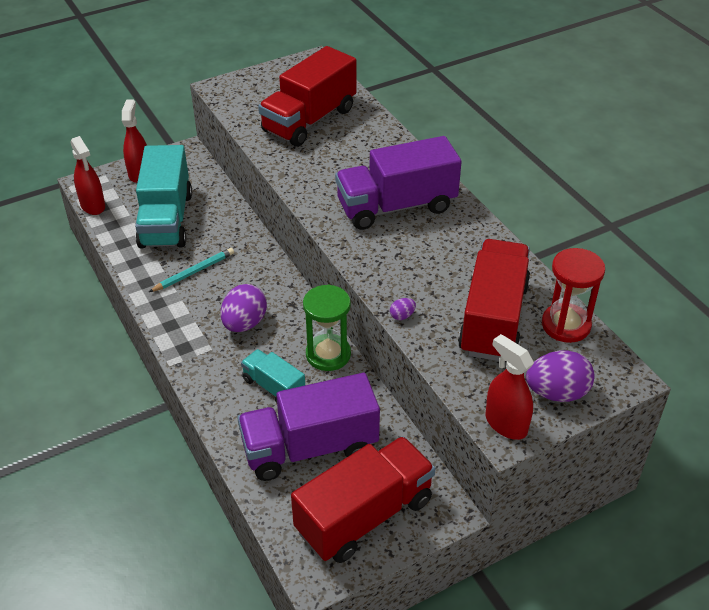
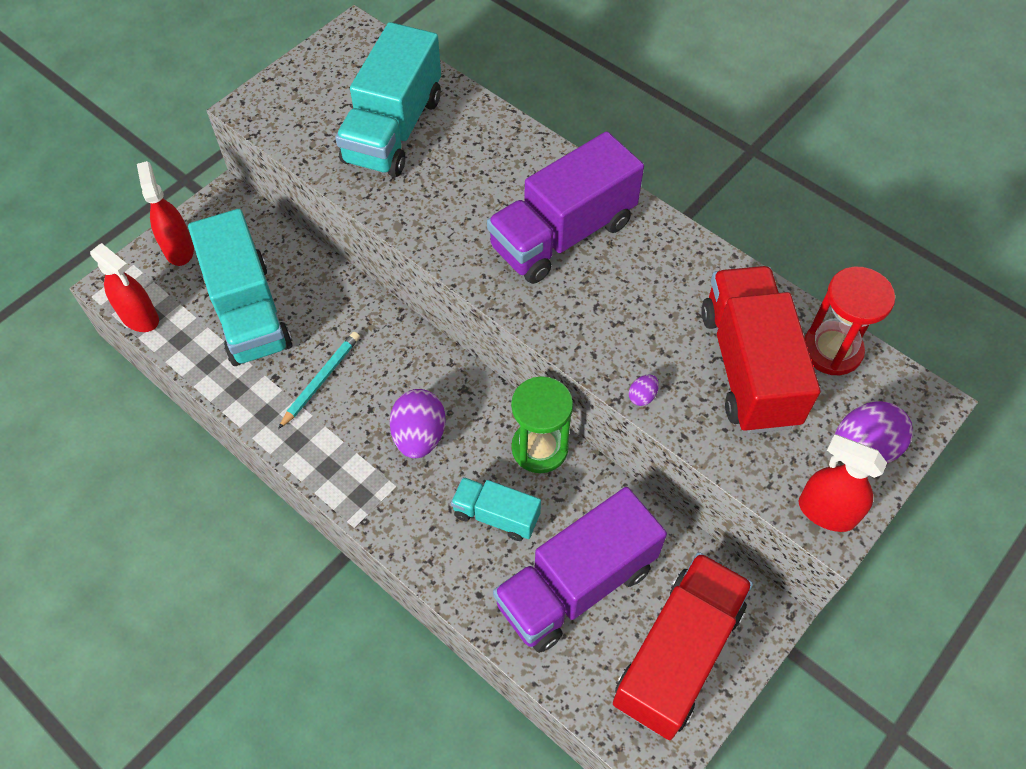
camera: 20 degrees left, 15 degrees up
red truck [258,46,356,147] -> turquoise truck [335,22,441,177]

